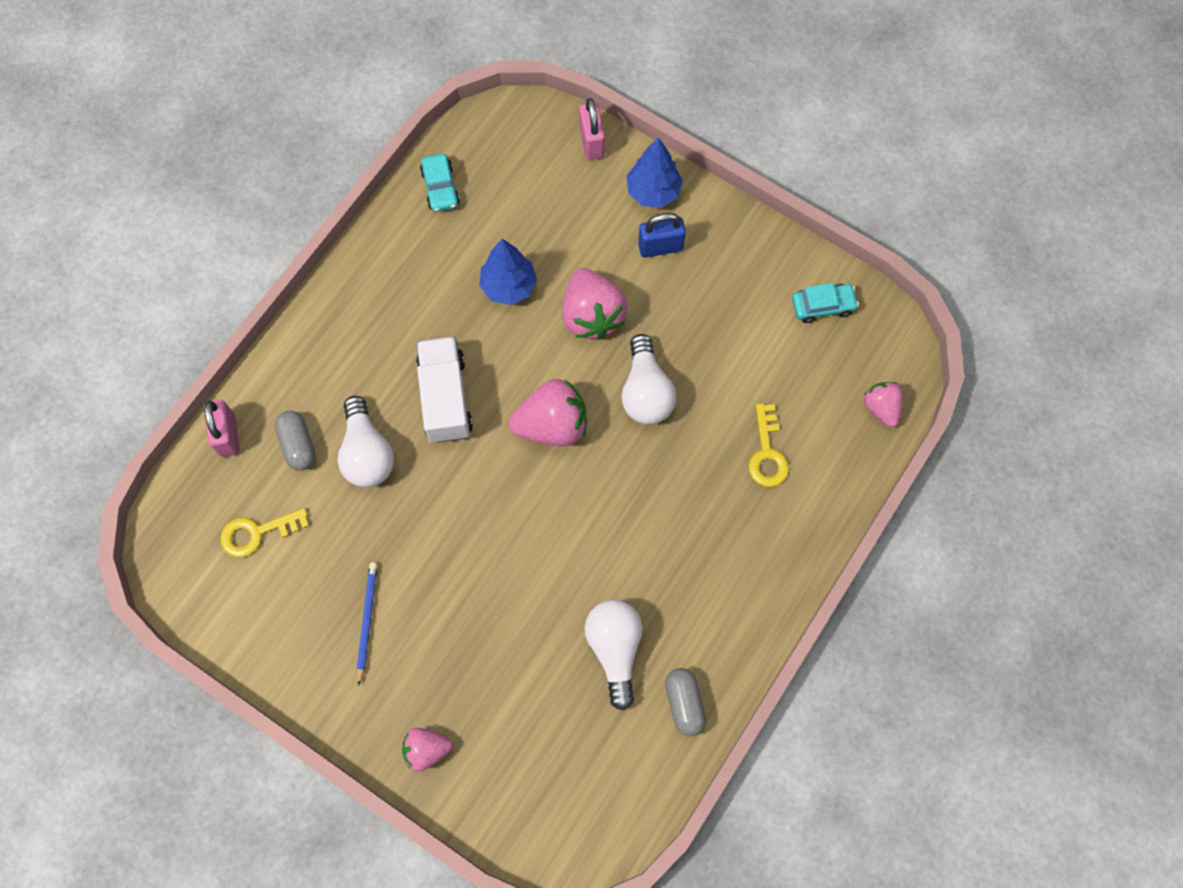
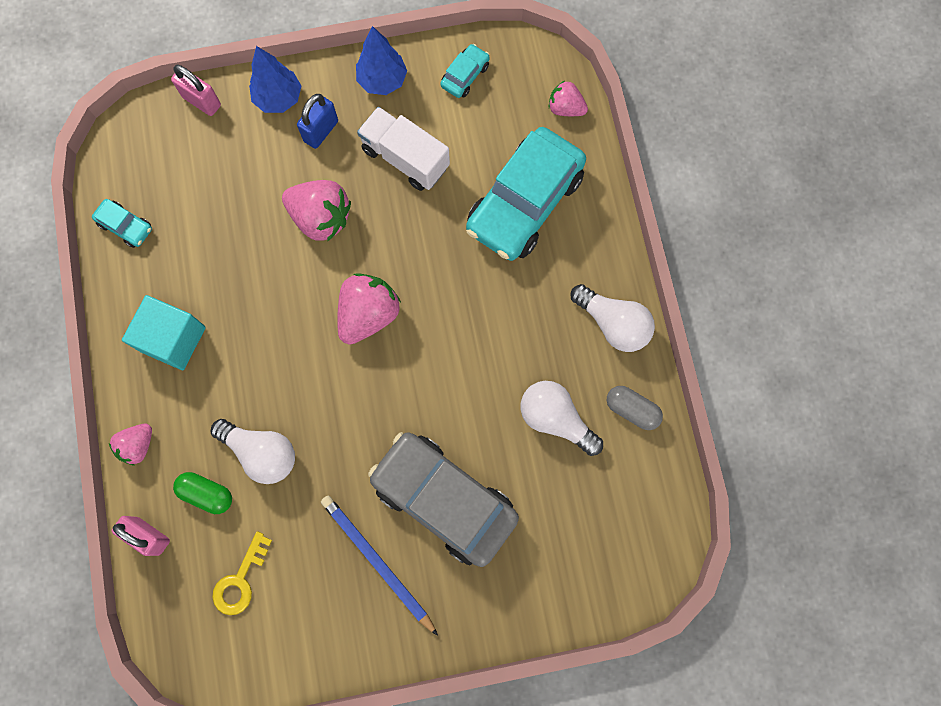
camera: 45 degrees left, 5 degrees up
grey capsule [275,411,316,471] -> green capsule [173,472,232,514]
blue pencil [357,562,377,686] -> blue pencil [321,495,438,636], size x1.54
pink strawberry [402,728,452,771] -> pink strawberry moved to [109,424,152,465]
white truck [416,337,473,443] -> white truck moved to [357,107,450,191]
blue tree [480,239,537,305] -> blue tree moved to [356,26,407,95]
white light bulb [621,334,676,425] -> white light bulb moved to [571,284,655,352]
yellow key [749,403,789,487] -> turquoise car [466,127,586,261]
none -> turquoise cube [122,295,206,370]
none -> grey car [368,432,519,567]

